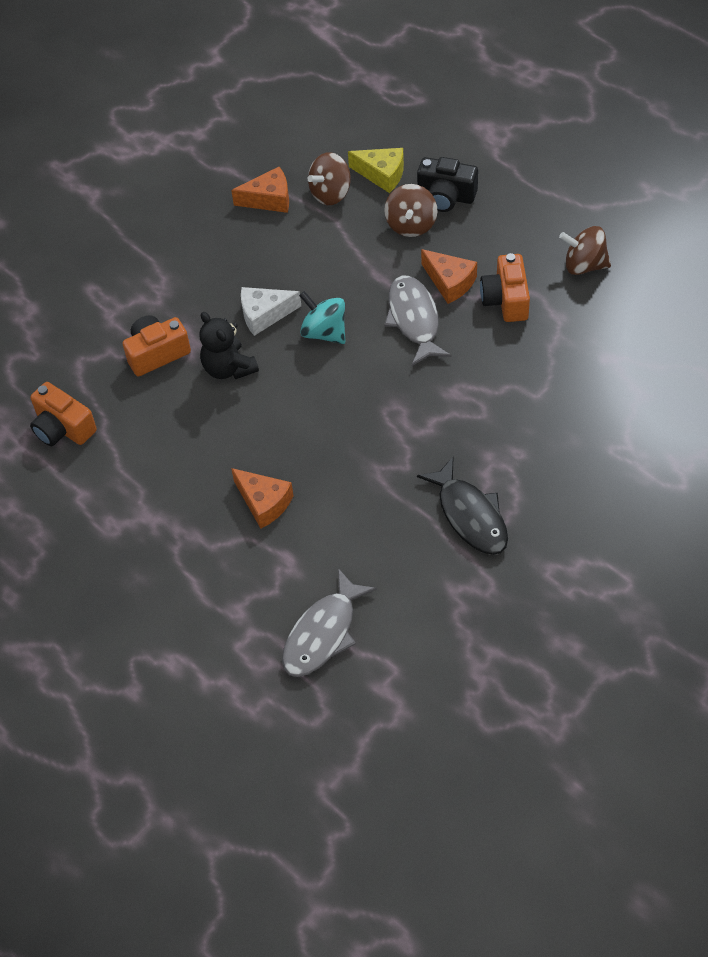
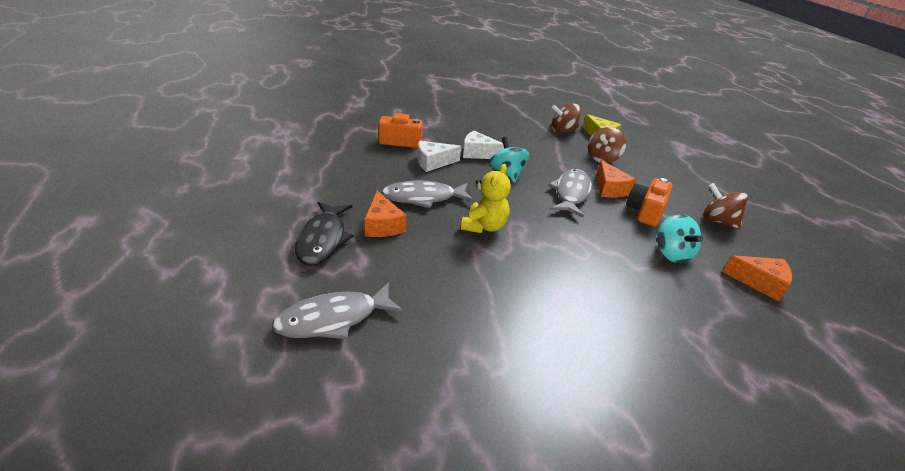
camera: 25 degrees right, 20 degrees down
orange camera [30,382,97,446] -> none
black teddy bear [199,312,259,379] -> white cheese [418,141,461,172]
orange cheese [231,167,289,213] -> orange cheese moved to [723,255,792,301]
black camera [417,157,478,212] -> none
black fish [417,457,508,555] -> black fish moved to [295,202,353,266]
none -> grey fish [381,180,474,208]
none -> yellow teddy bear [461,164,511,233]
none -> turquoise spinning top [657,214,703,263]

